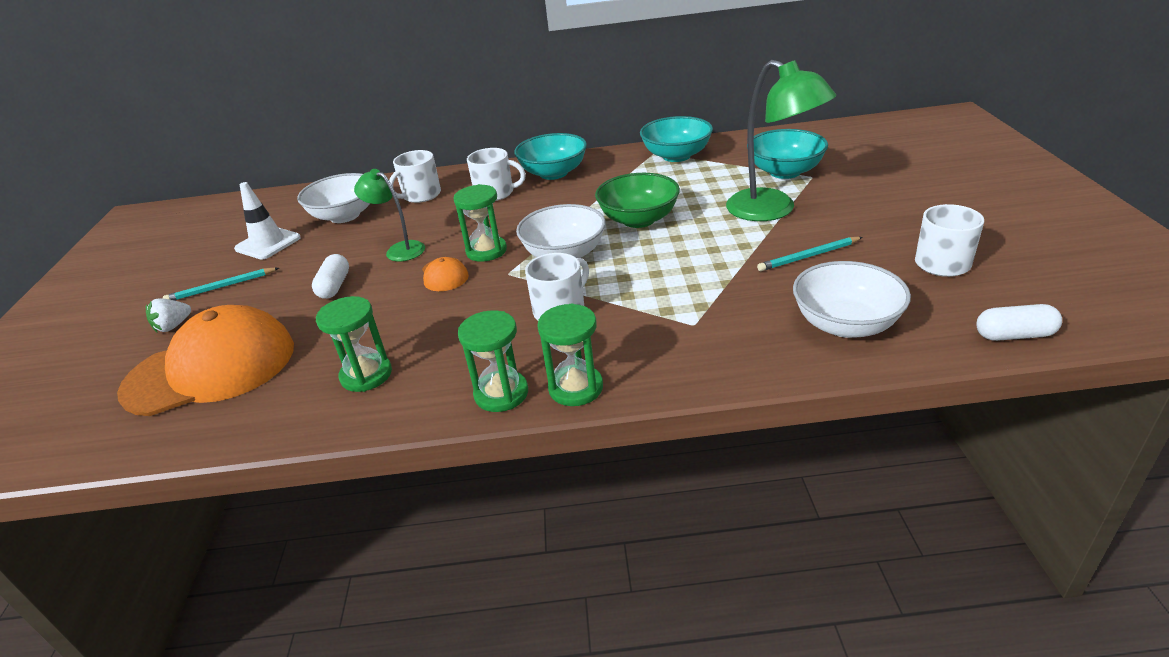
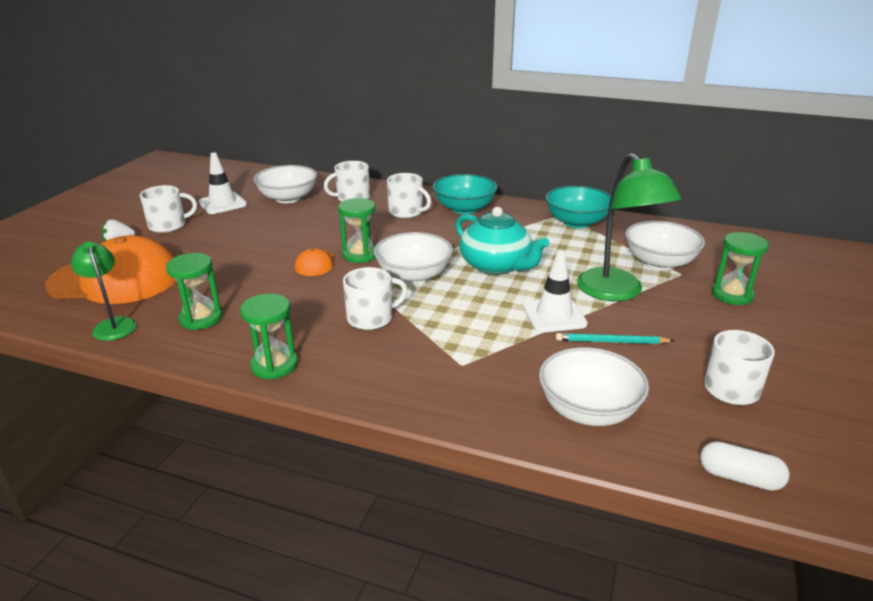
camera: 20 degrees right, 5 degrees down
turquoise pencil [163,268,279,301] -> white mug [140,185,197,233]
white capsule [312,254,349,299] -> none
green lamp [354,169,425,262] -> green lamp moved to [71,242,137,341]
green hourglass [537,303,603,406] -> green hourglass moved to [712,232,769,305]
green bowl [595,173,680,228] -> turquoise teapot [455,207,549,275]
turquoise bowl [747,129,828,179] -> white bowl [625,221,705,270]
none -> white traffic cone [523,250,588,333]

